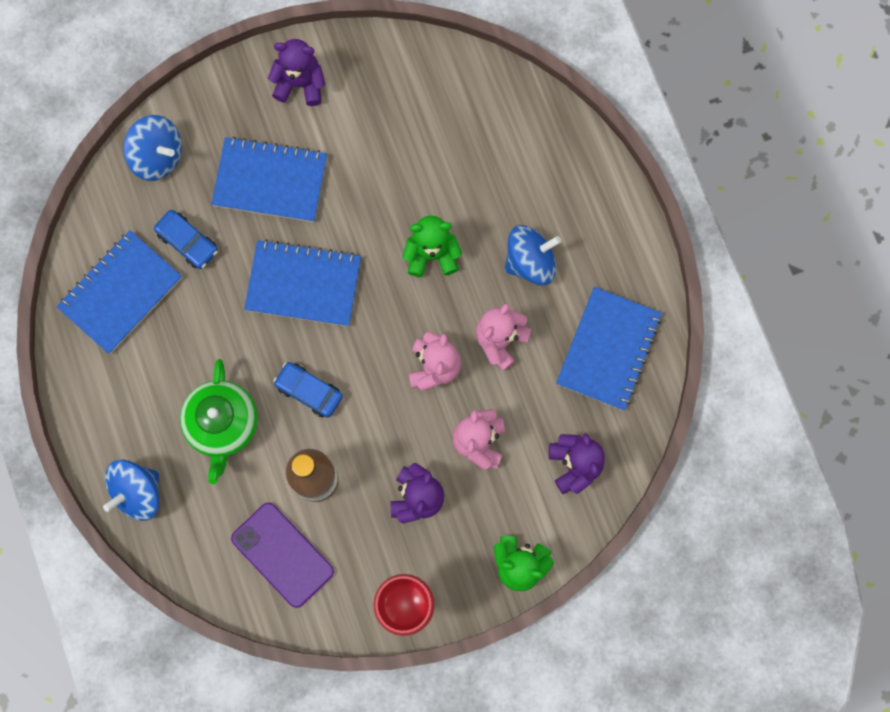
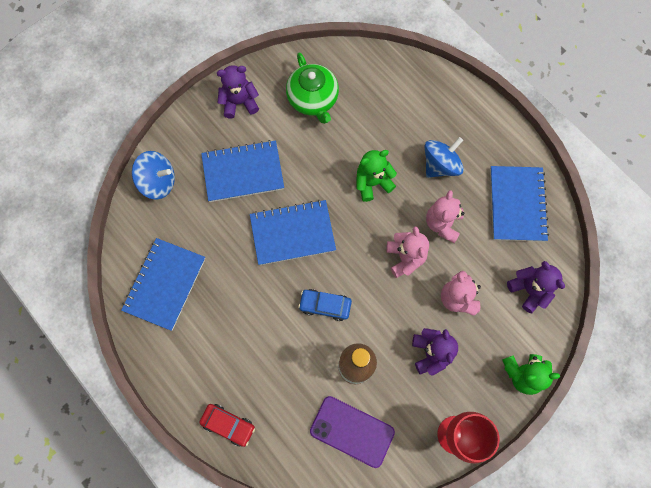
camera: 20 degrees left, 5 degrees down
blue spinning top [103,460,159,521] -> red car [199,404,255,447]
blue car [154,210,218,269] -> none
green teapot [180,359,258,484] -> green teapot moved to [286,52,339,124]

